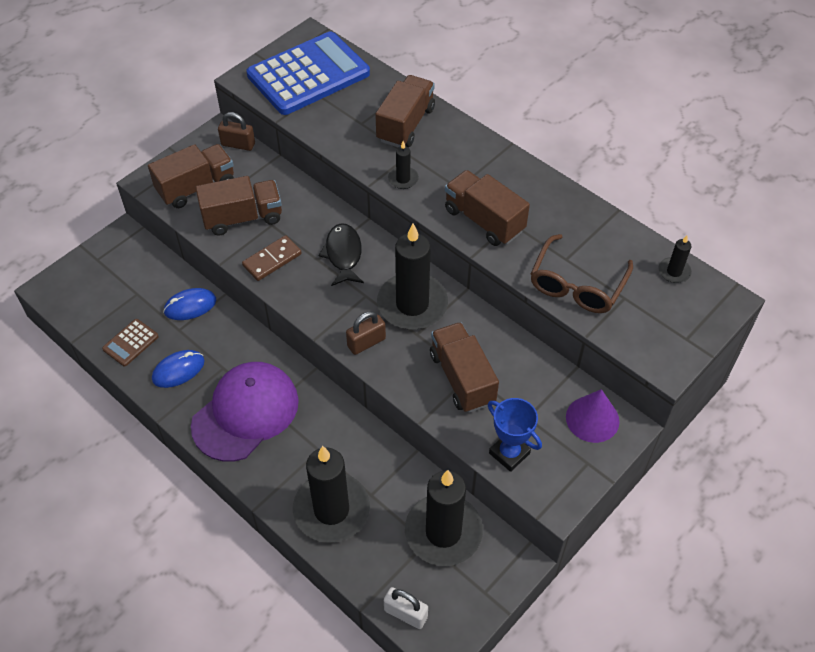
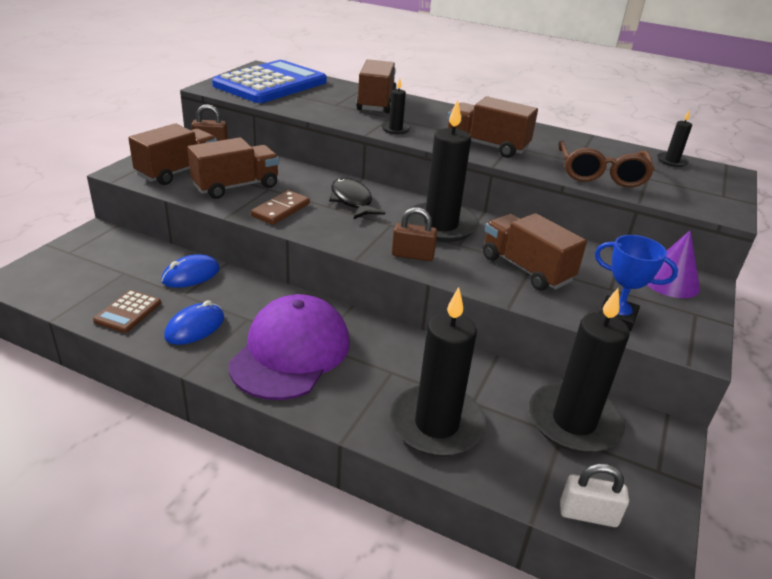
camera: 20 degrees left, 20 degrees down
brown padlock [346,311,386,355] -> brown padlock turned 60 degrees clockwise [392,207,437,261]

